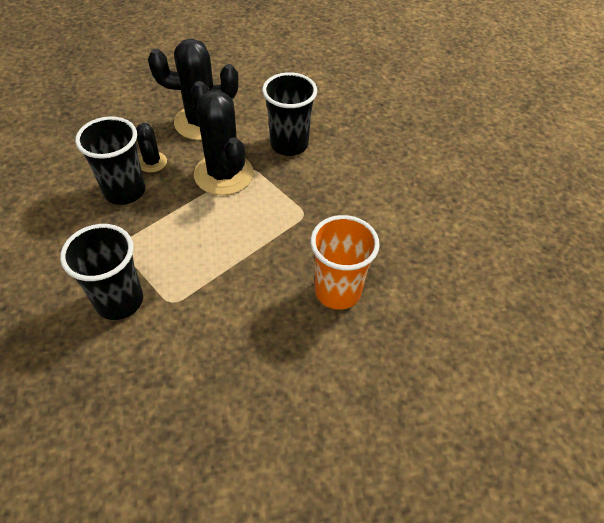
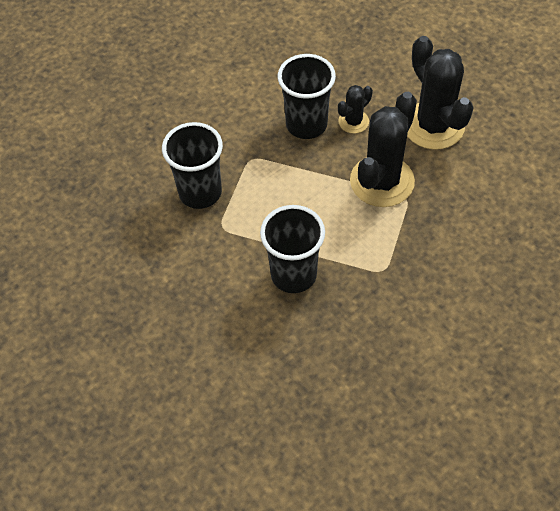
camera: 65 degrees right, 5 degrees up
black cup [262,72,317,156] -> black cup moved to [260,205,325,293]
orange cup [310,215,380,310] -> none

